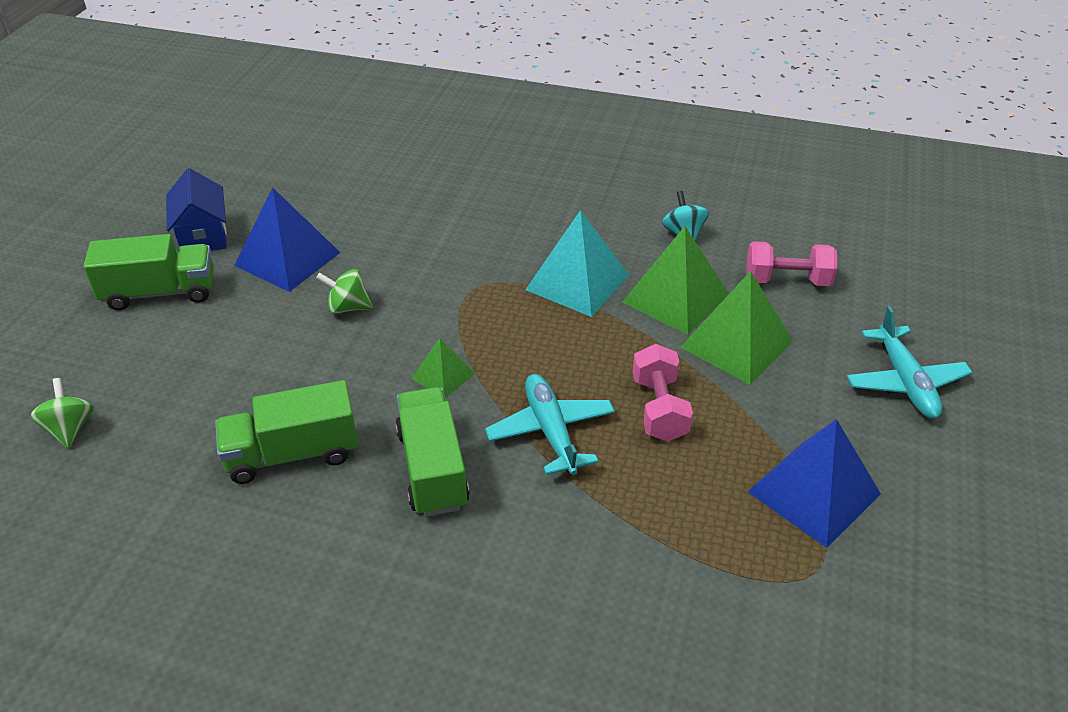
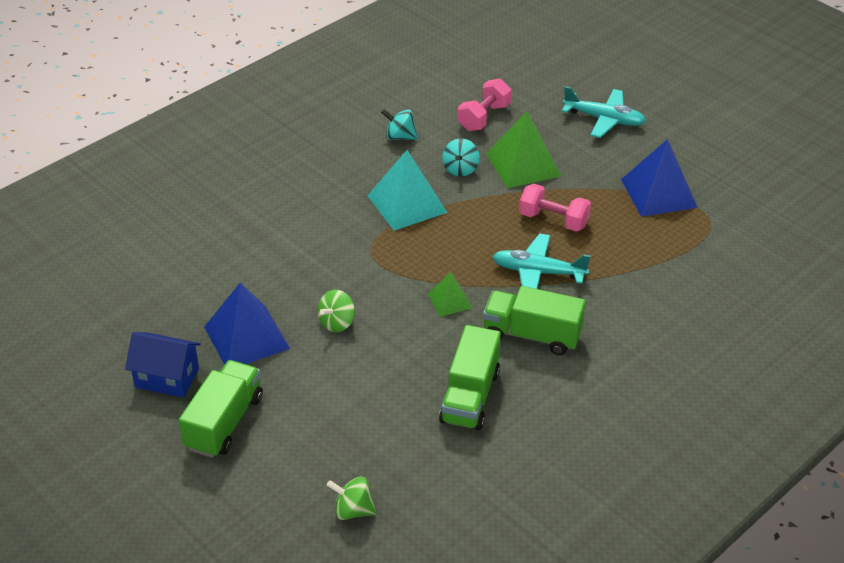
camera: 60 degrees left, 0 degrees up
green pyramid [622,226,729,335] -> turquoise spinning top [442,139,480,176]

